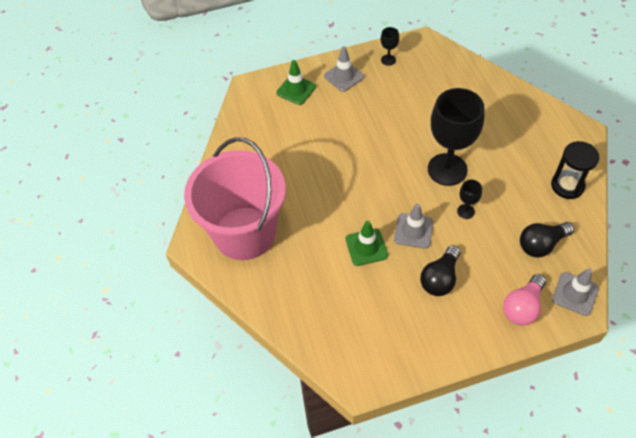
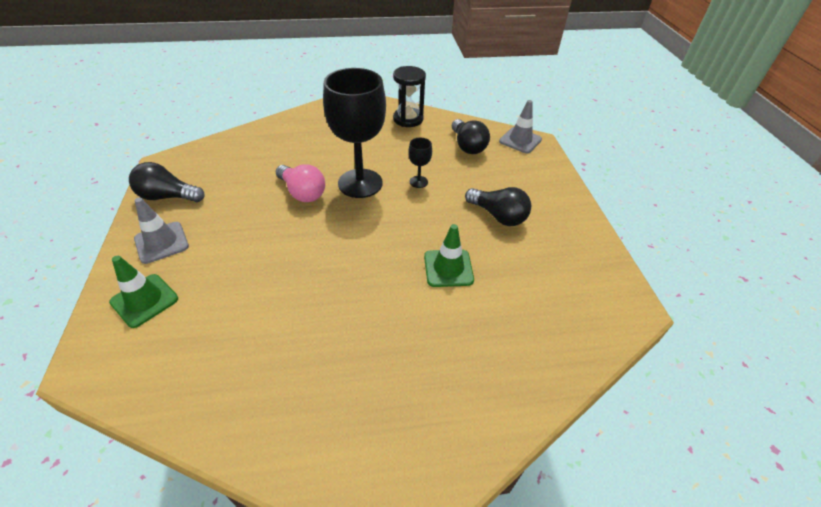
camera: 85 degrees left, 10 degrees down
pink bucket [184,137,286,260] -> none
black goblet [381,27,399,66] -> black light bulb [129,162,205,202]
grey traffic cone [394,204,434,249] -> none
pink light bulb [503,274,546,326] -> pink light bulb moved to [276,164,325,202]

